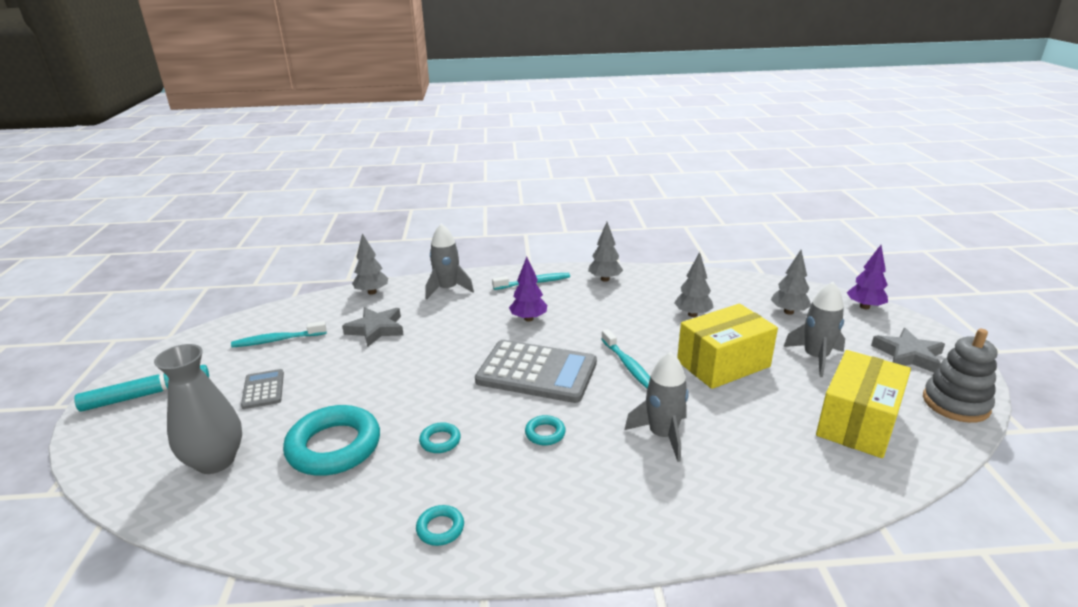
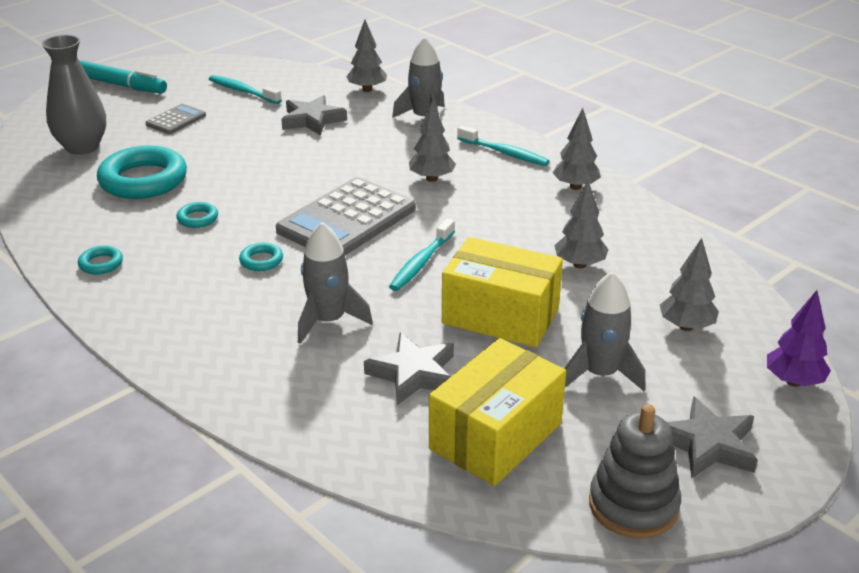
camera: 50 degrees right, 5 degrees up
grey calculator [475,340,597,403] -> grey calculator turned 60 degrees clockwise [276,177,416,255]
purple tree [509,257,547,321] -> grey tree [409,101,456,182]
yellow box [816,350,911,458] -> yellow box turned 45 degrees counterclockwise [429,338,566,486]
none -> grey star [364,333,454,405]

